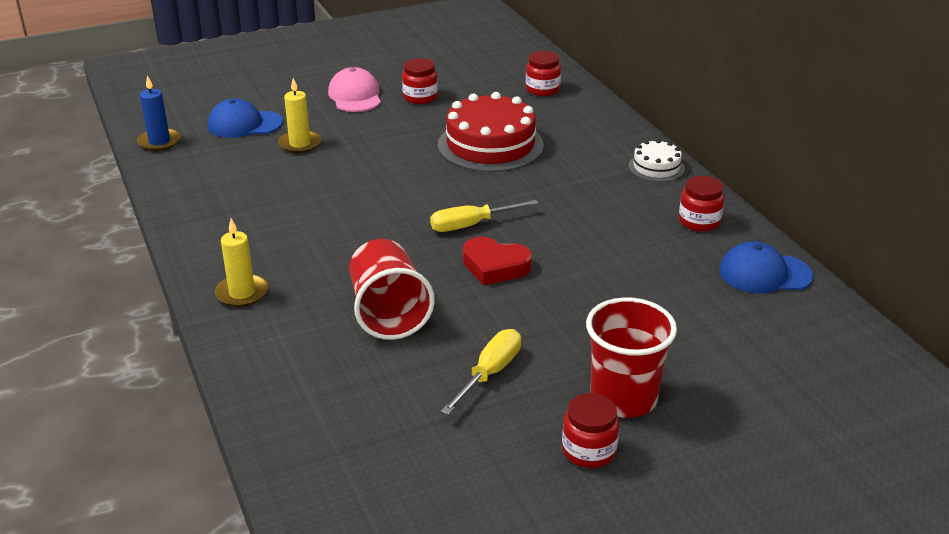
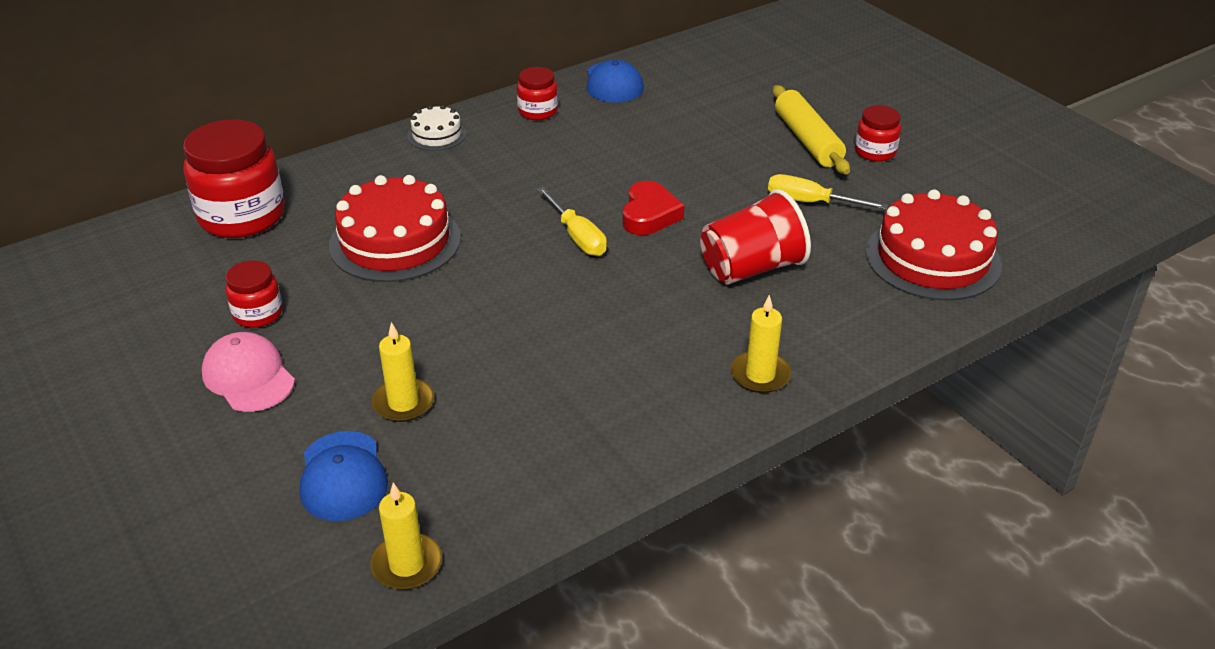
camera: 100 degrees left, 5 degrees up
blue candle [137,75,181,151] -> yellow candle [370,483,442,590]
pink cap [328,67,381,112] -> pink cap turned 75 degrees clockwise [202,332,295,412]
red jar [526,51,561,96] -> red jar [183,119,285,238], size x1.93
red cup [586,297,677,418] -> yellow rolling pin [773,85,850,174]
none -> red cake [866,189,1002,301]

